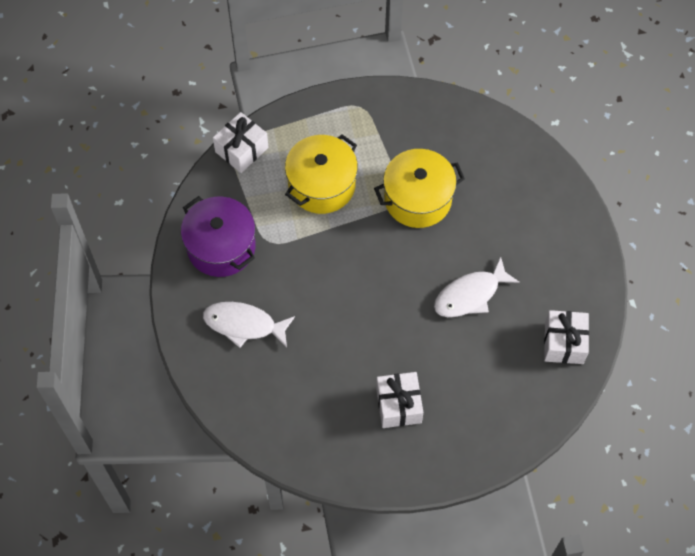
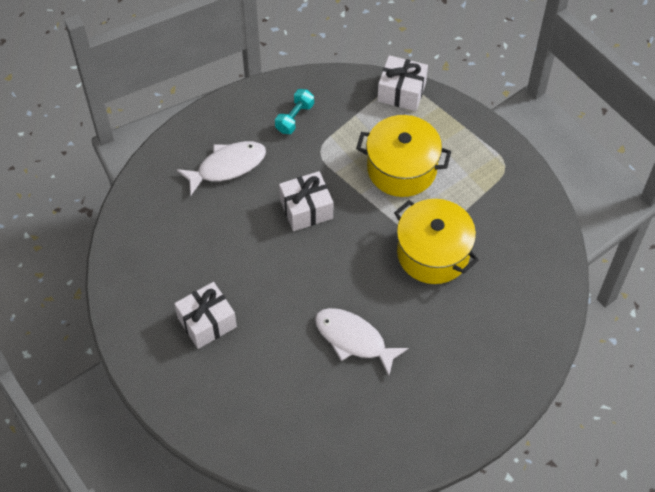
camera: 65 degrees right, 5 degrees down
purple pot [181,196,256,277] -> turquoise dumbbell [275,89,314,134]
white fish [203,302,295,348] -> white fish turned 75 degrees clockwise [177,141,266,195]
white gift [544,310,589,364] -> white gift moved to [279,171,333,231]

